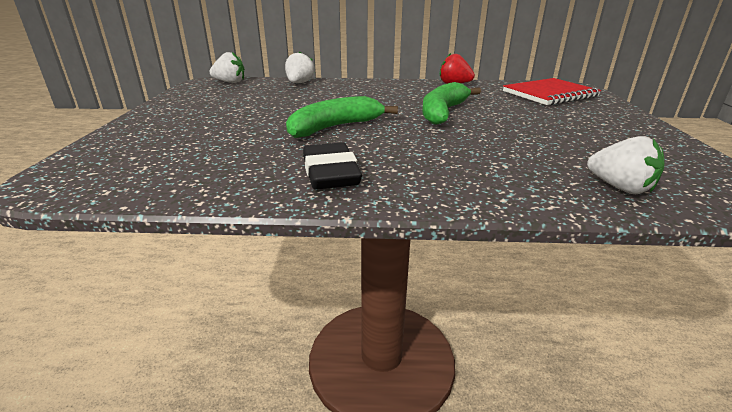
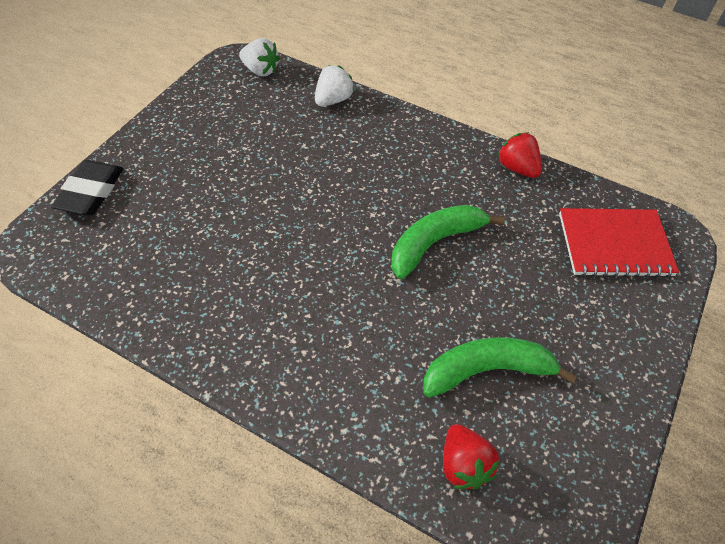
camera: 25 degrees right, 25 degrees up
green banana [286,96,398,138] -> green banana moved to [423,337,577,398]
black eraser [303,142,362,190] -> black eraser moved to [51,160,123,215]
white strawberry [587,136,664,194] -> red strawberry [443,424,500,490]

